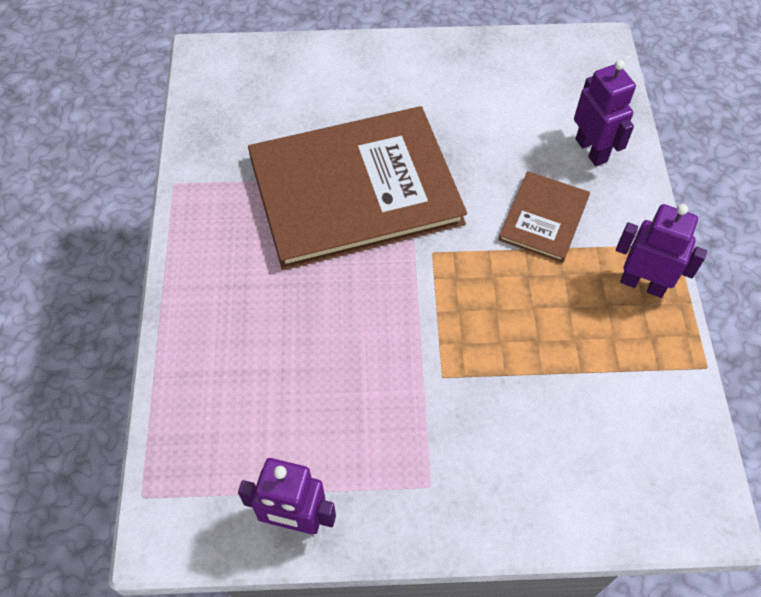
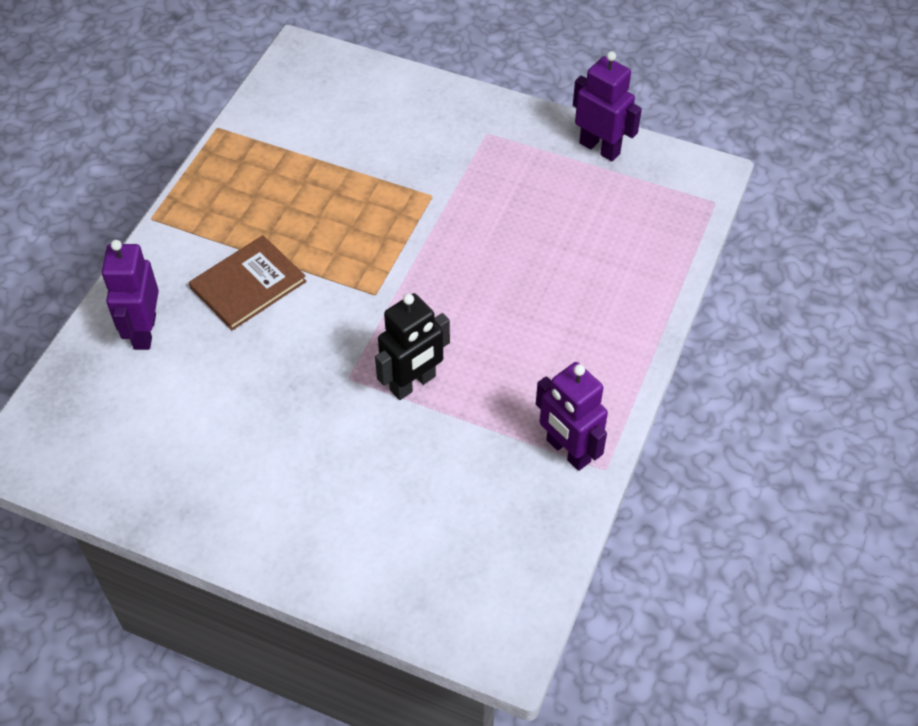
camera: 155 degrees left, 5 degrees down
brown book [248,106,467,270] -> black robot [375,293,450,400]
purple robot [616,204,707,298] -> purple robot moved to [536,362,608,471]

